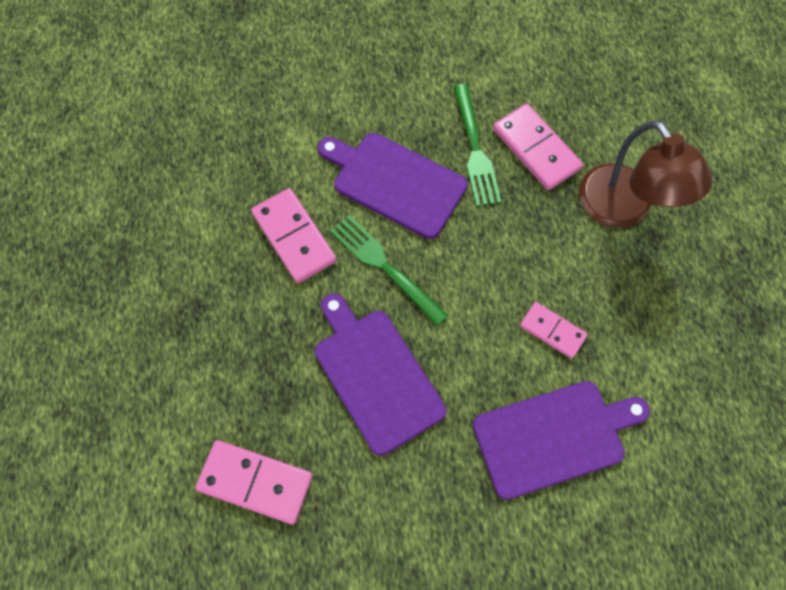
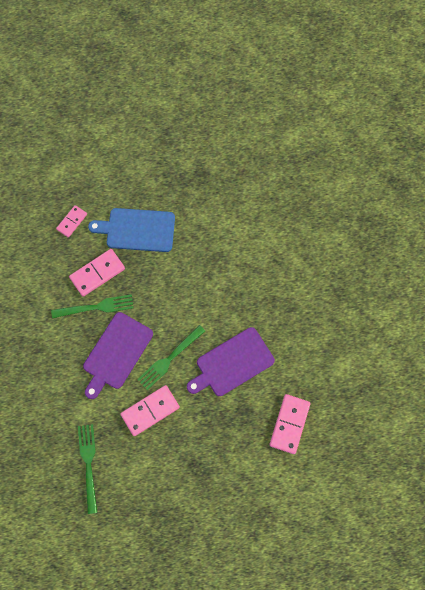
camera: 90 degrees left, 5 degrees up
purple cutting board [473,381,650,500] -> none
pink domino [520,302,588,359] -> pink domino moved to [56,205,87,238]
brown lamp [579,120,713,228] -> blue cutting board [88,208,175,252]
none -> green fork [78,424,97,514]

